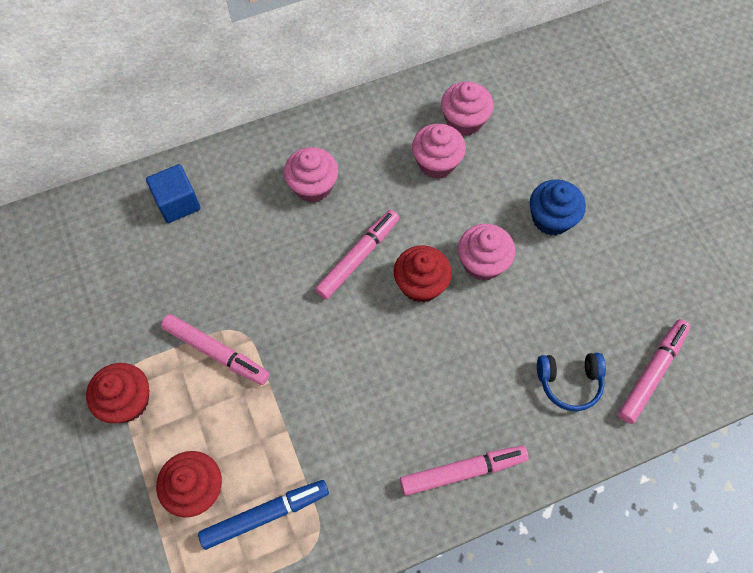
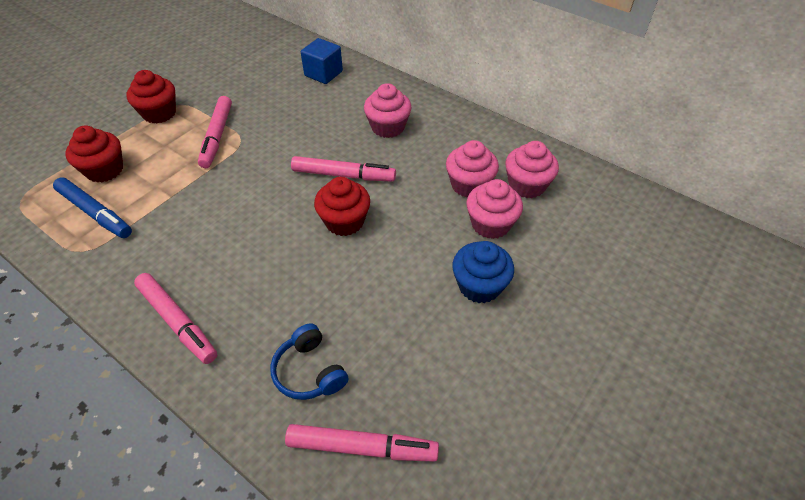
camera: 60 degrees right, 15 degrees down
pink cupcake [458,224,515,280] -> pink cupcake moved to [466,179,523,239]

